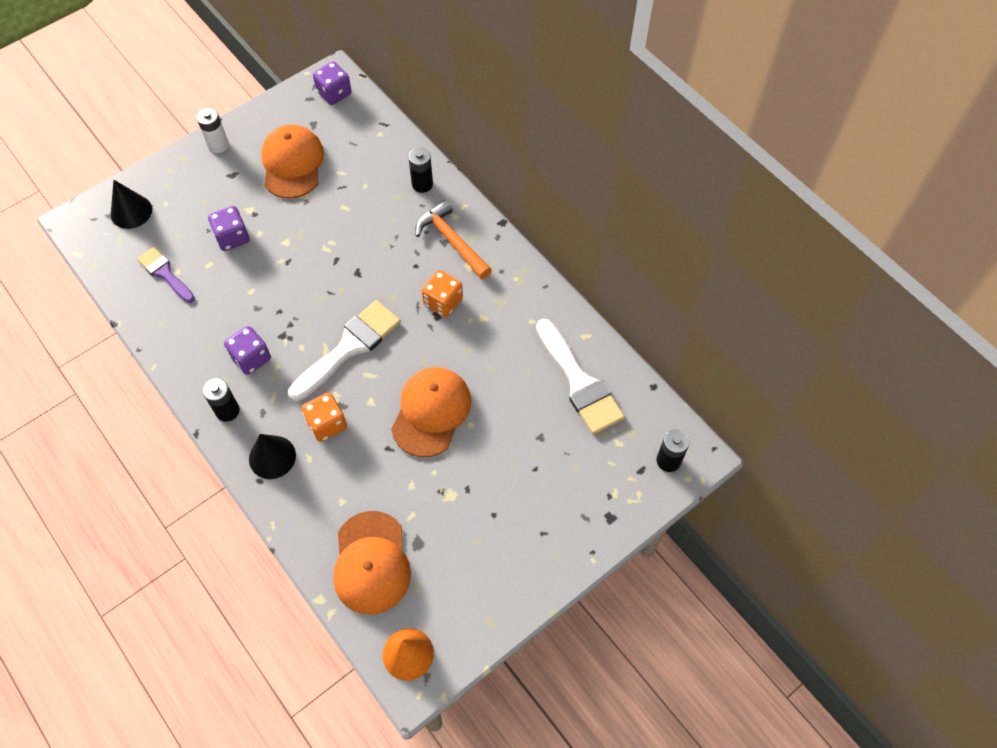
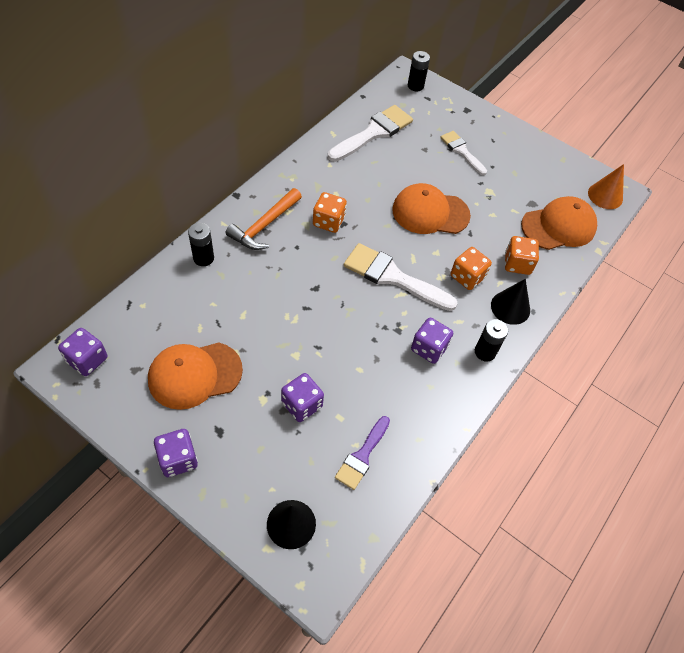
camera: 110 degrees left, 5 degrees down
white battery [197,108,229,153] -> purple dice [154,429,198,477]
none -> white brush [440,131,487,175]
none -> orange dice [505,236,539,275]

